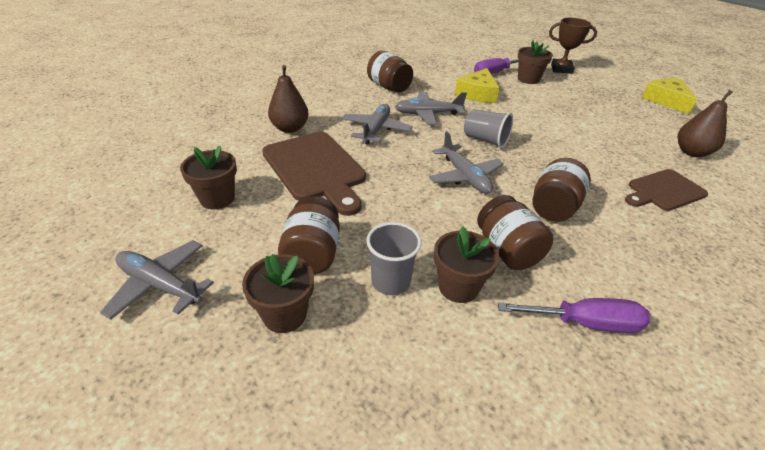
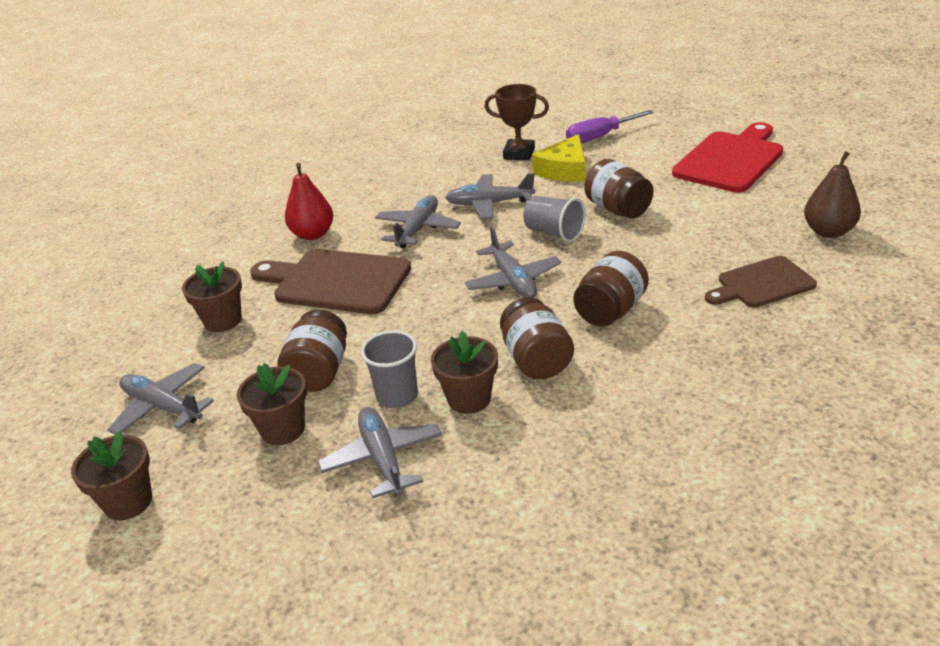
camera: 10 degrees right, 5 degrees down
brown cutting board [262,132,366,216] -> brown cutting board turned 135 degrees clockwise [250,249,411,314]
brown pear [268,65,309,133] -> red pear [285,163,333,240]
brown jar [367,51,413,92] -> brown jar moved to [585,159,653,218]
purple screwdriver [498,298,650,333] -> none
brown flower pot [518,40,553,84] -> brown flower pot moved to [71,430,152,520]
brown trophy [549,18,597,74] -> brown trophy moved to [484,84,549,160]
yellow cheese [642,78,697,114] -> none
none -> grey plane [318,407,442,498]
none -> red cutting board [672,122,783,193]

